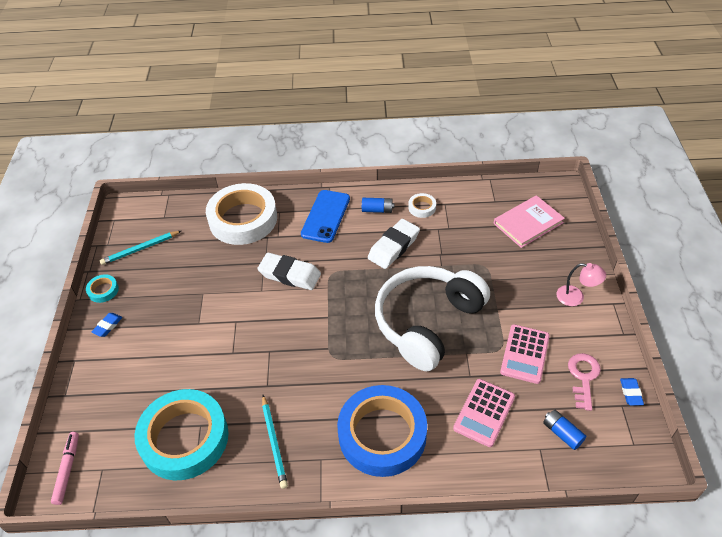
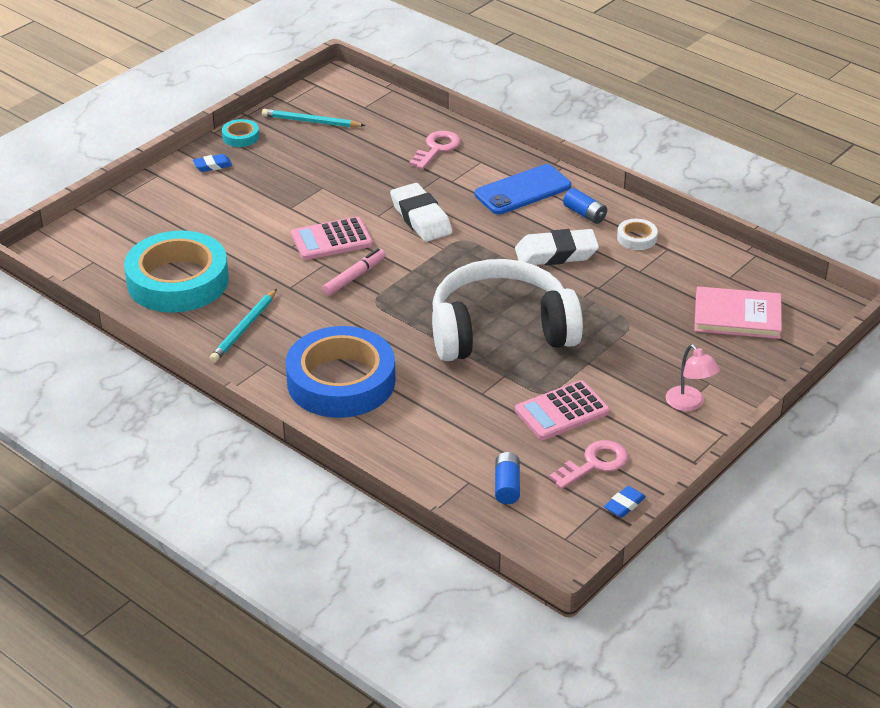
camera: 40 degrees right, 10 degrees down
pink marker [51,432,79,505] -> pink marker moved to [322,248,386,296]
white tape [206,183,277,245] -> pink key [409,131,461,169]
pink calculator [453,379,515,447] -> pink calculator moved to [291,217,373,260]

